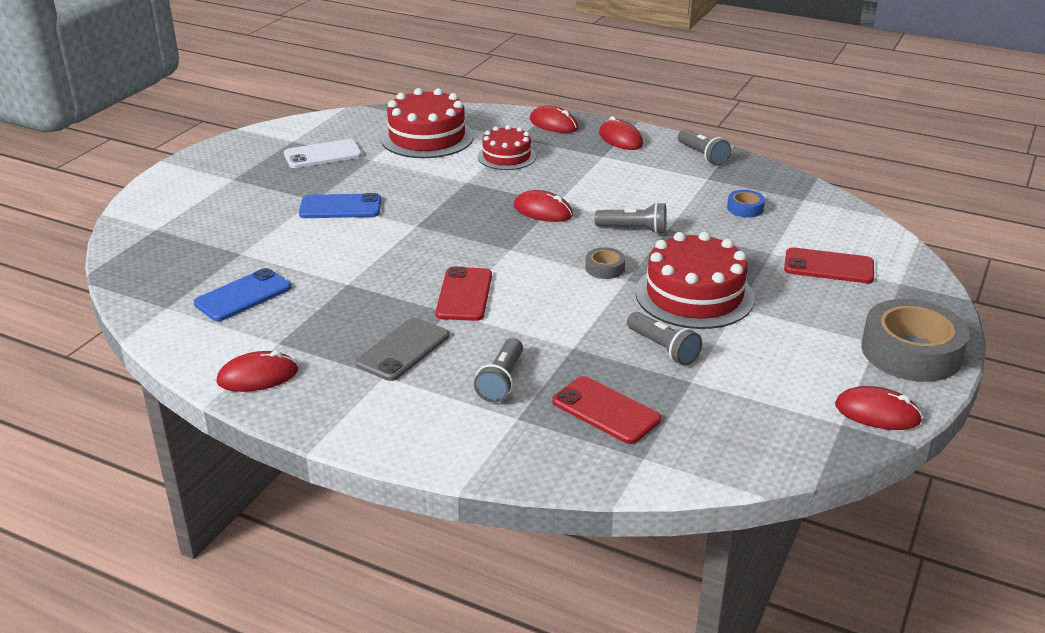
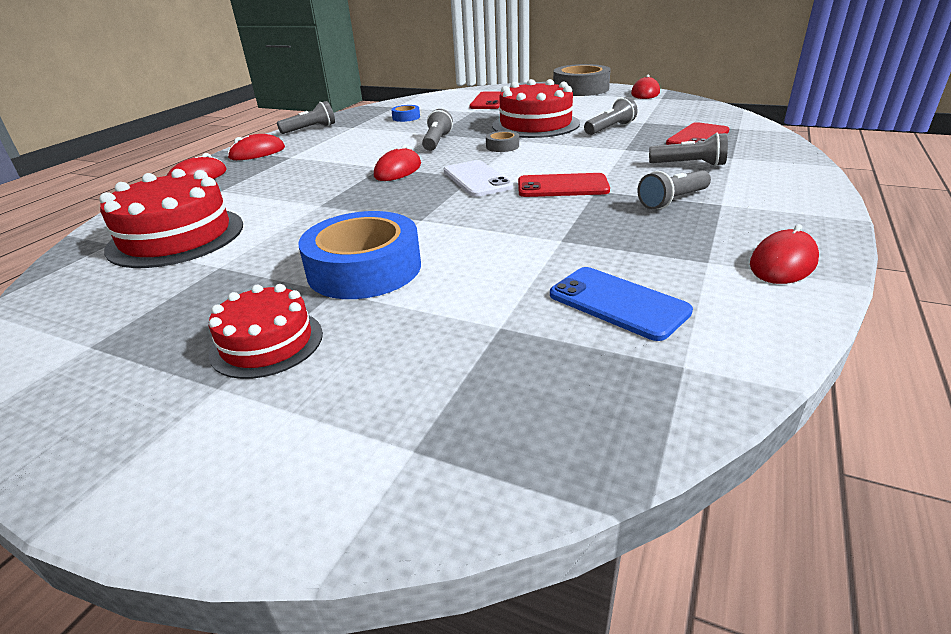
camera: 90 degrees left, 0 degrees up
red mouse [217,351,298,392] -> red mouse turned 60 degrees clockwise [750,224,819,284]
white phone [284,139,362,168] -> white phone moved to [444,160,513,197]
blue phone [299,193,381,218] -> blue tape [298,211,421,299]
grey phone [355,318,449,381] -> grey flashlight [637,170,711,209]
red cake [477,125,536,170] -> red cake moved to [209,284,323,379]

